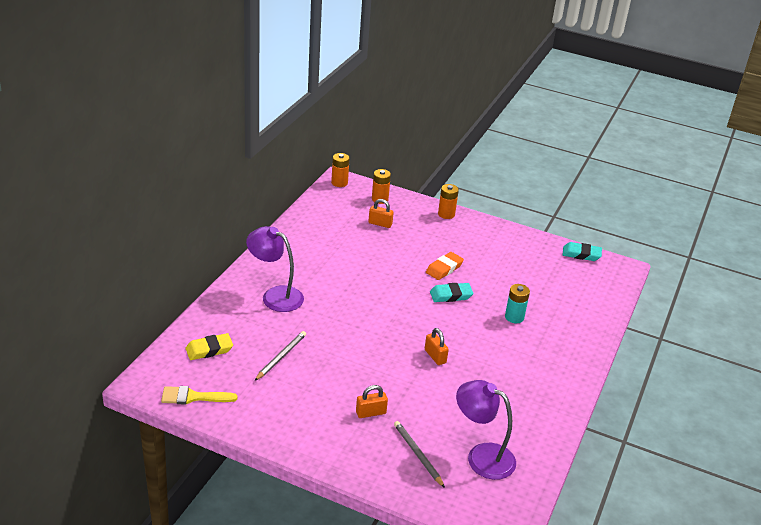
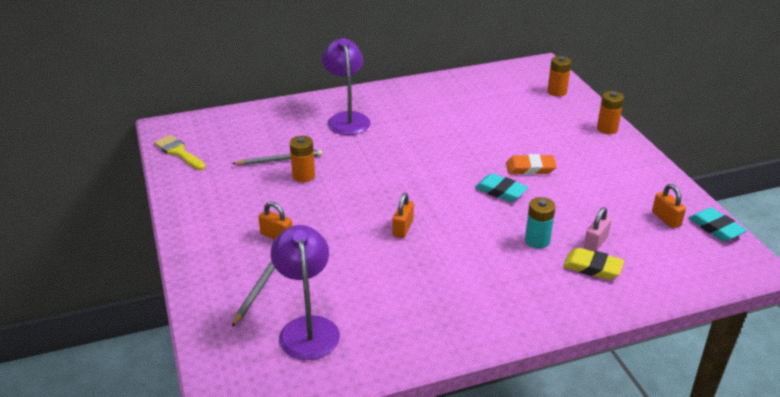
camera: 50 degrees right, 0 degrees up
yellow eraser [185,333,233,360] -> yellow eraser moved to [563,248,624,280]
orange battery [331,153,350,187] -> orange battery moved to [290,136,315,182]
orange padlock [368,199,394,228] -> orange padlock moved to [652,184,686,228]
none -> pink padlock [584,207,612,251]

